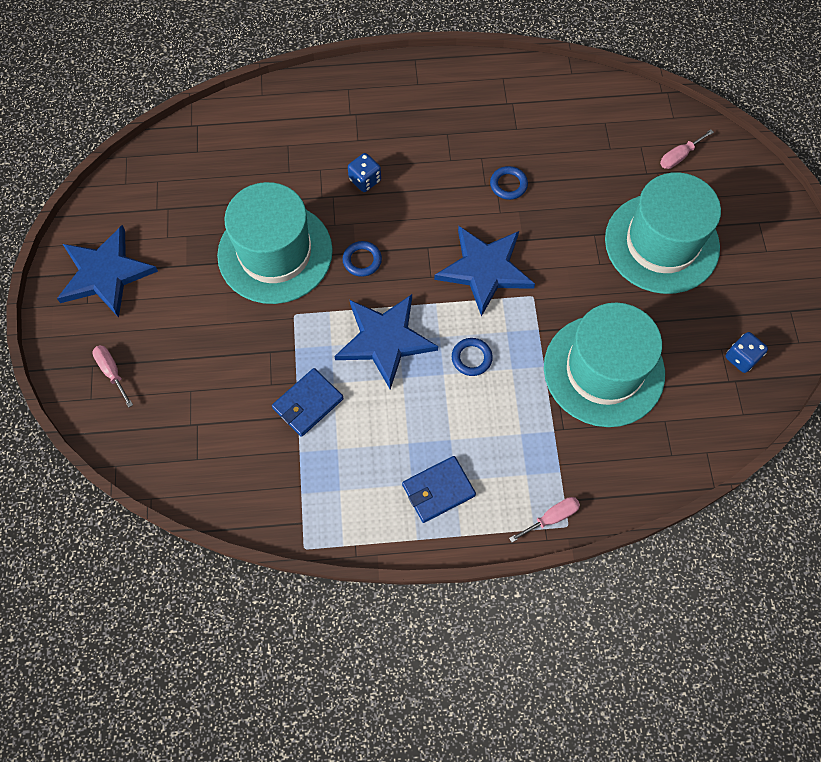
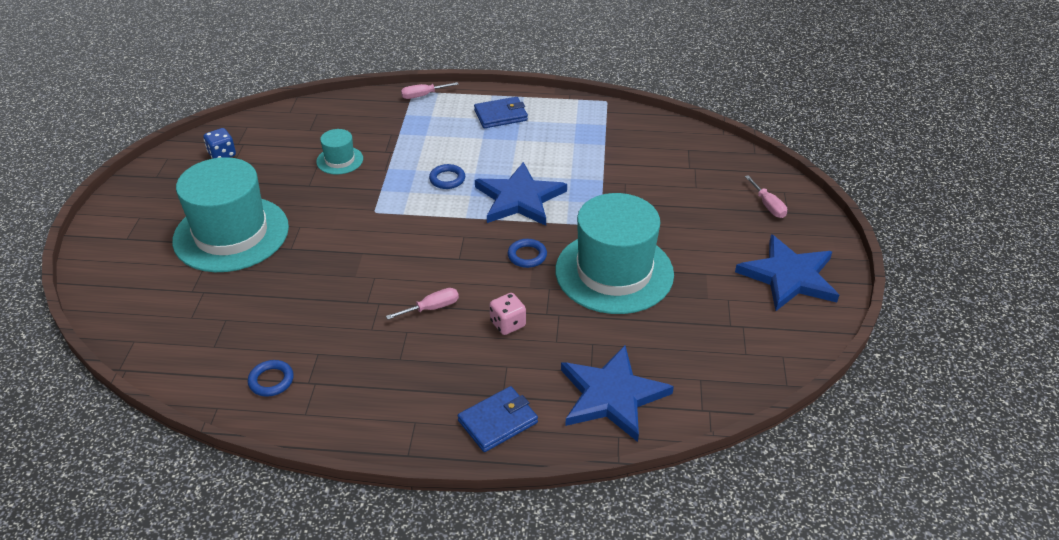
camera: 170 degrees left, 25 degrees down
blue wallet [272,368,344,437] -> blue wallet moved to [457,386,538,452]
blue dice [348,153,381,192] -> pink dice [490,293,526,335]
blue star [434,226,535,317] -> blue star moved to [561,345,674,442]
blue ring [490,166,528,200] -> blue ring moved to [248,360,294,397]
turquoise hat [544,303,665,427] -> turquoise hat [316,129,363,175], size x0.45
pink screwdriver [660,129,714,169] -> pink screwdriver moved to [386,288,459,320]

